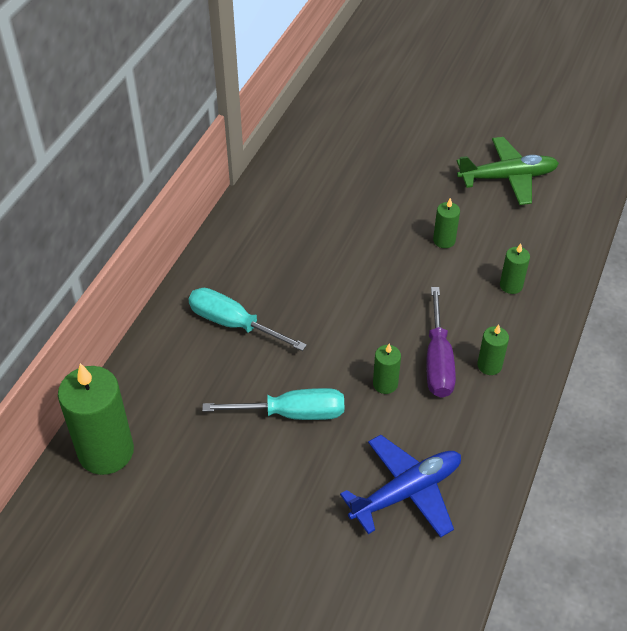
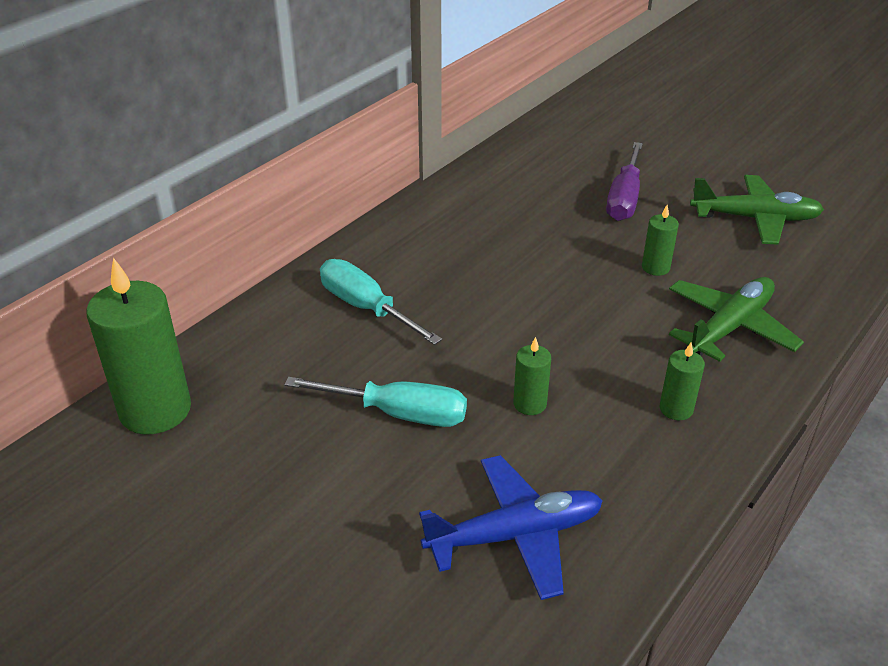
camera: 15 degrees right, 10 degrees down
purple screwdriver [426,287,456,398] -> purple screwdriver moved to [606,142,643,221]
green candle [500,243,530,294] -> green plane [669,277,804,362]

